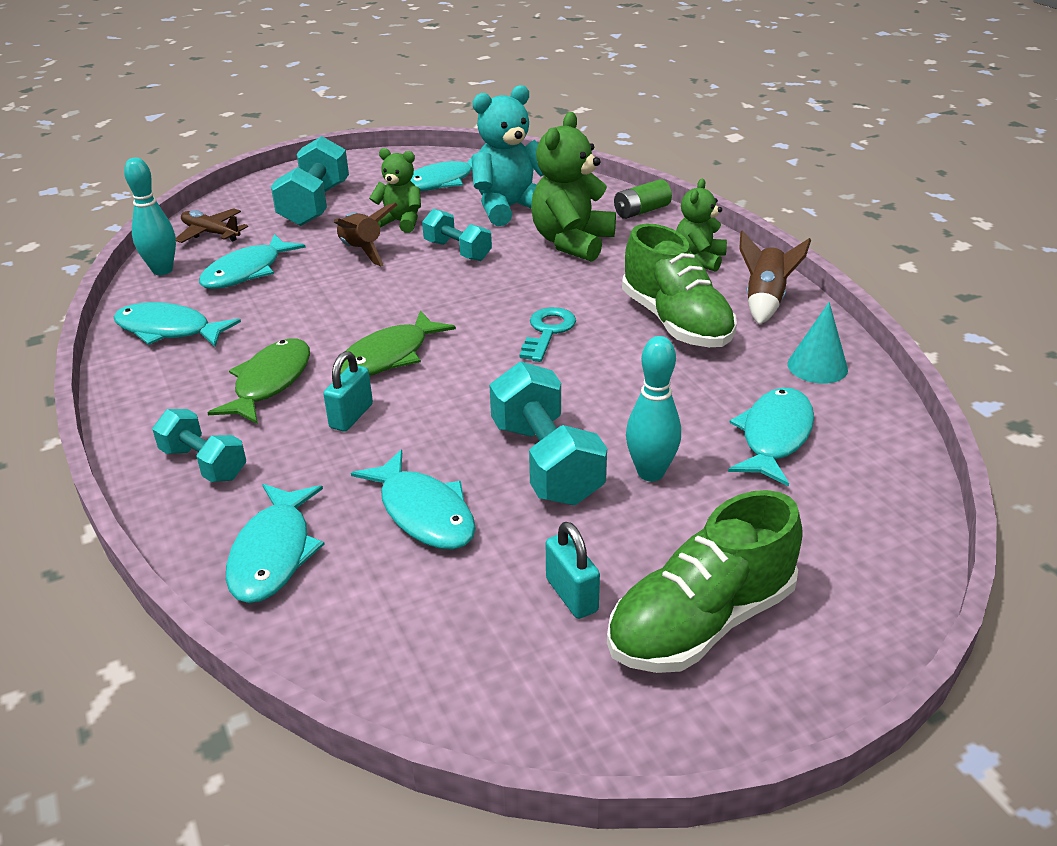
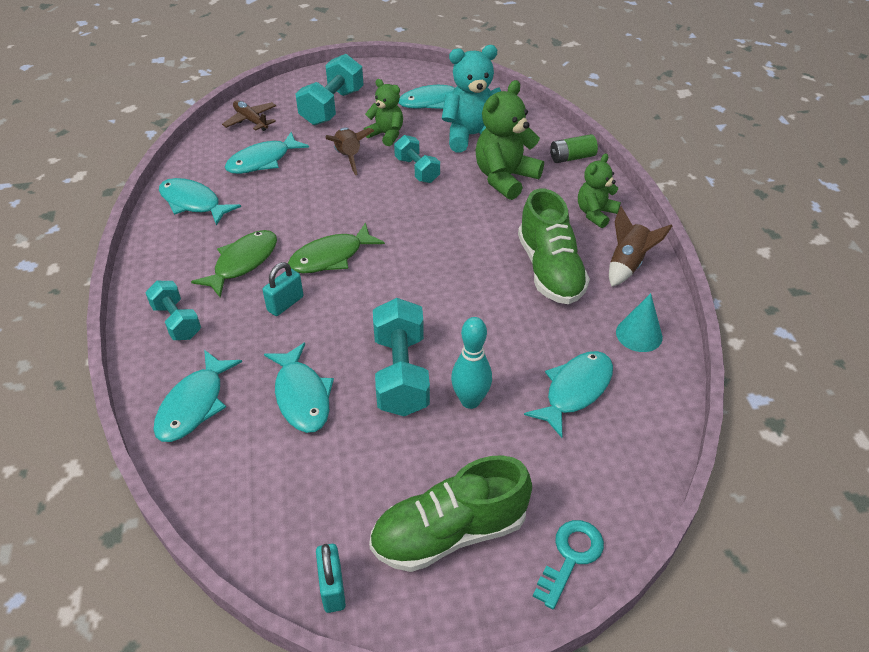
camera: 15 degrees right, 10 degrees up
turquoise bowling pin [124,157,176,275] -> none
turquoise key [520,307,576,362] -> turquoise key moved to [533,520,604,609]
turquoise padlock [546,522,600,619] -> turquoise padlock moved to [316,544,346,613]

